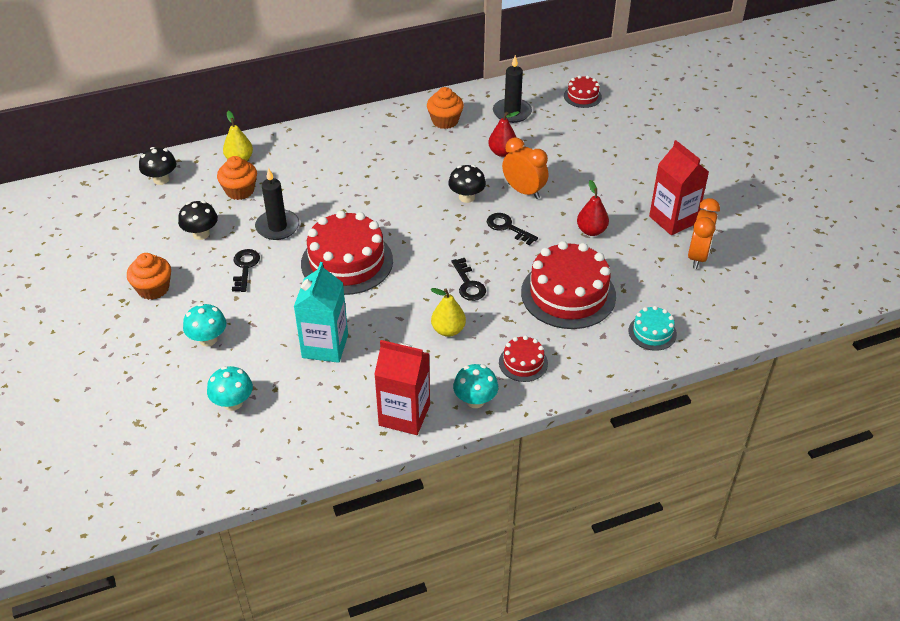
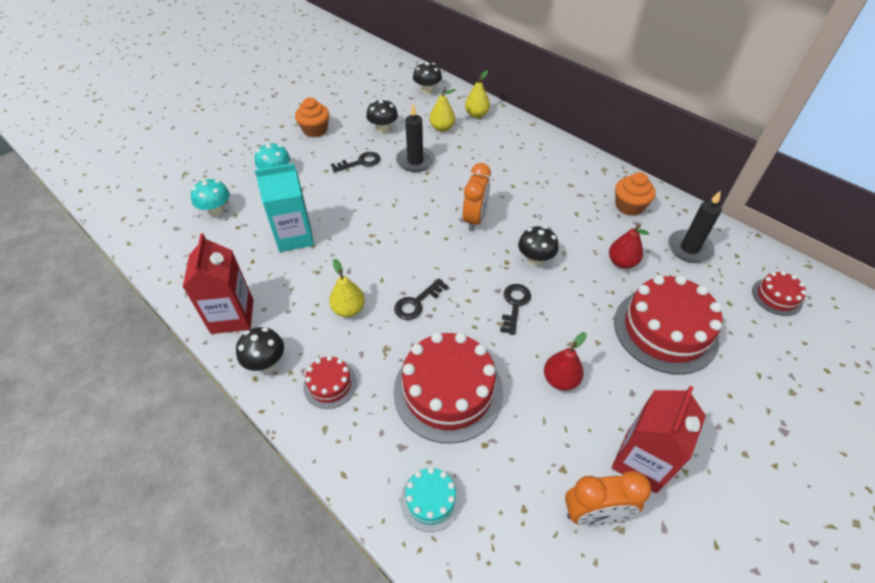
camera: 65 degrees right, 5 degrees up
orange cupcake [217,156,257,200] -> yellow pear [430,89,456,132]
red cake [301,210,393,295] -> red cake moved to [614,275,723,375]
turquoise mushroom [453,364,498,408] -> black mushroom [236,327,284,371]
orange clock [502,137,548,199] -> orange clock moved to [463,163,491,231]

